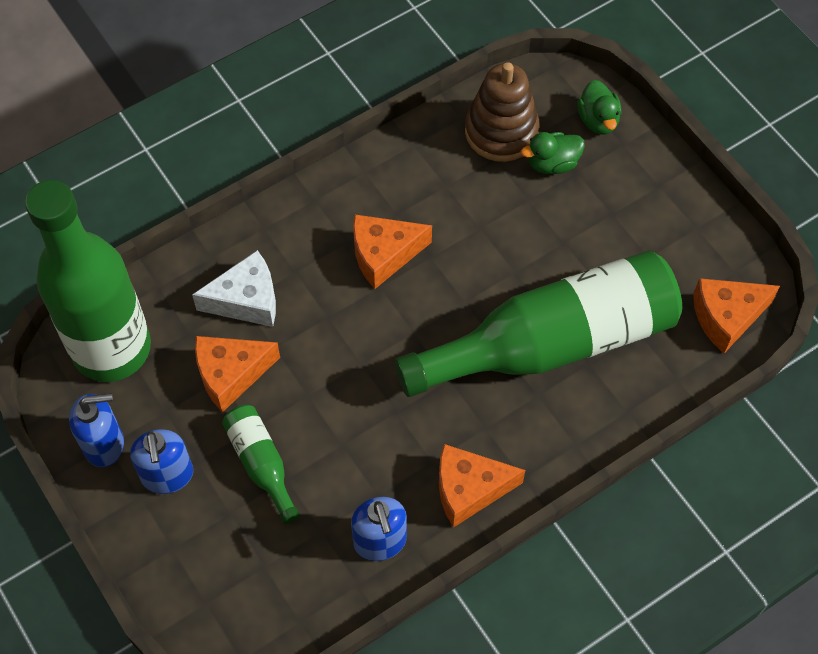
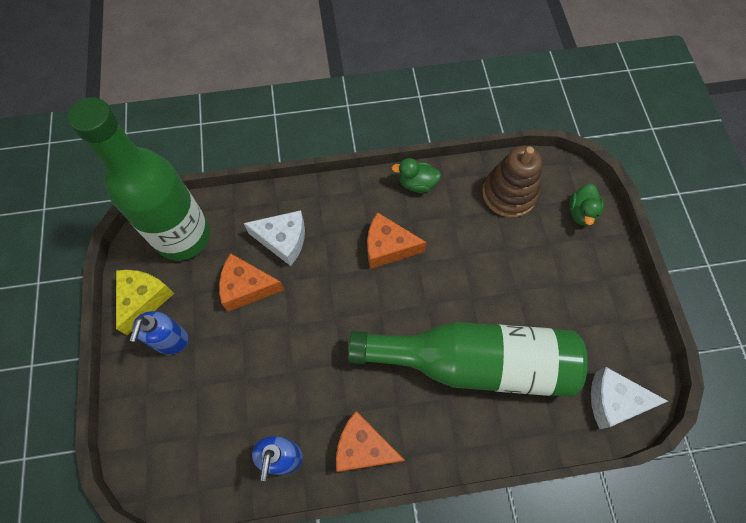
camera: 25 degrees right, 5 degrees up
blue soap dispenser [69,393,124,467] -> yellow cheese [116,270,174,335]
green bottle [222,405,300,524] -> none
green duck [521,132,585,174] -> green duck moved to [391,158,441,193]
orange cheese [693,278,780,353] -> white cheese [591,367,668,429]

